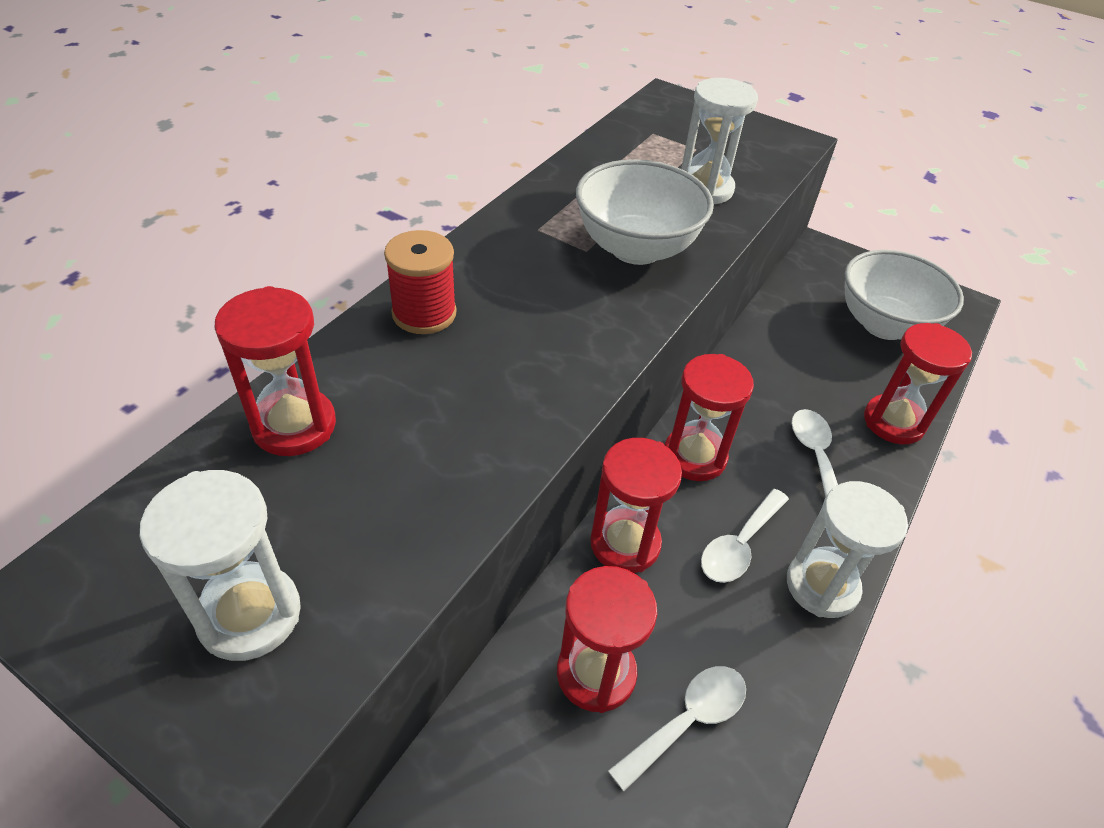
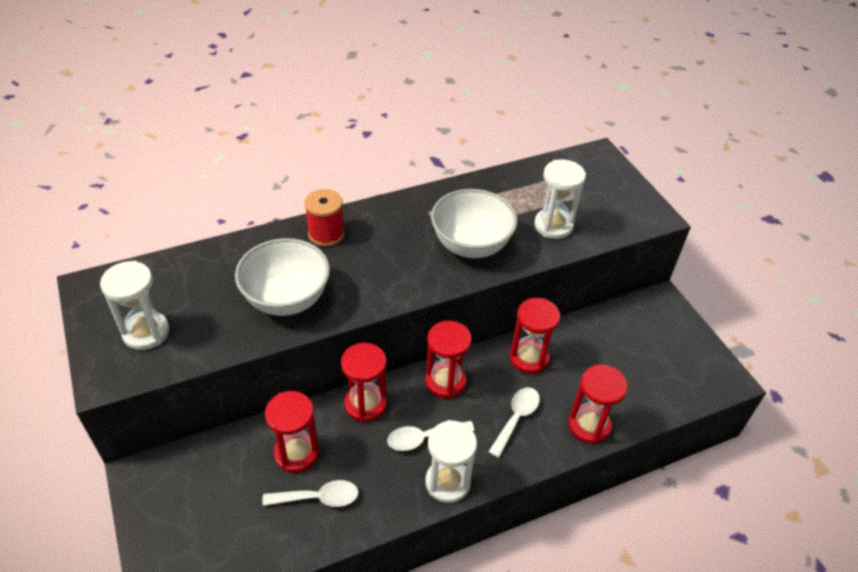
camera: 35 degrees right, 0 degrees up
red hourglass [214,286,336,456] -> red hourglass moved to [510,298,560,374]
white bowl [845,250,964,340] -> white bowl moved to [235,238,330,316]

